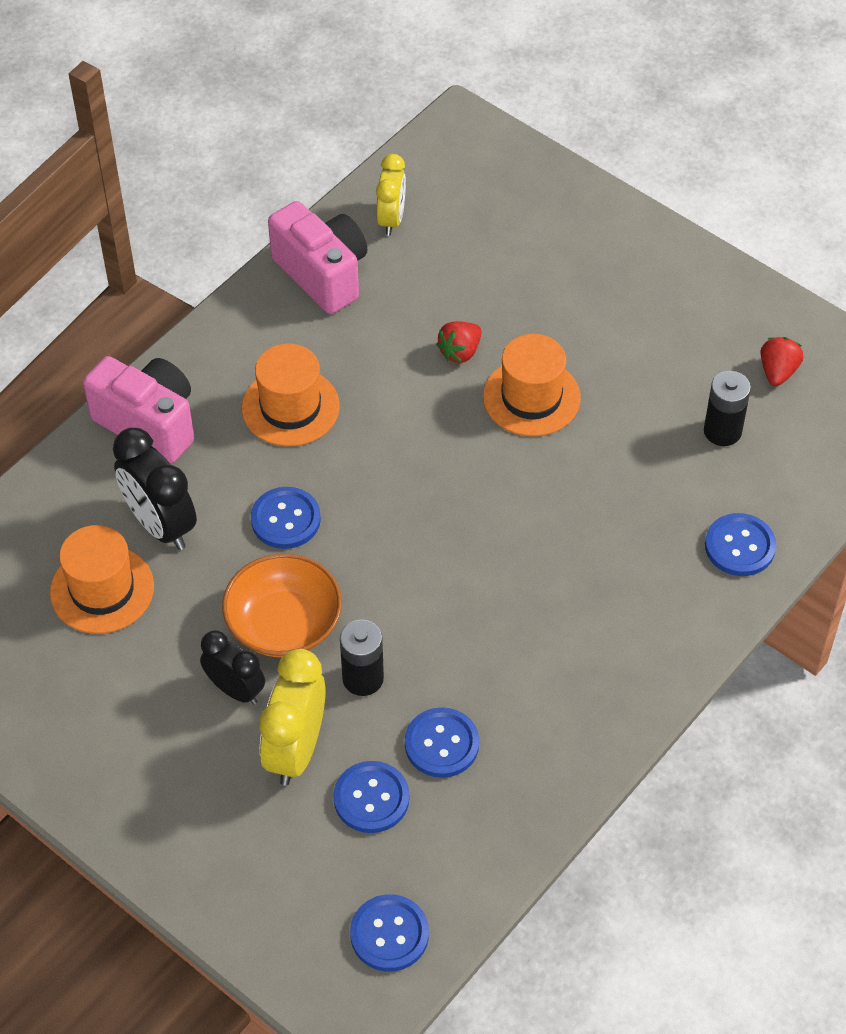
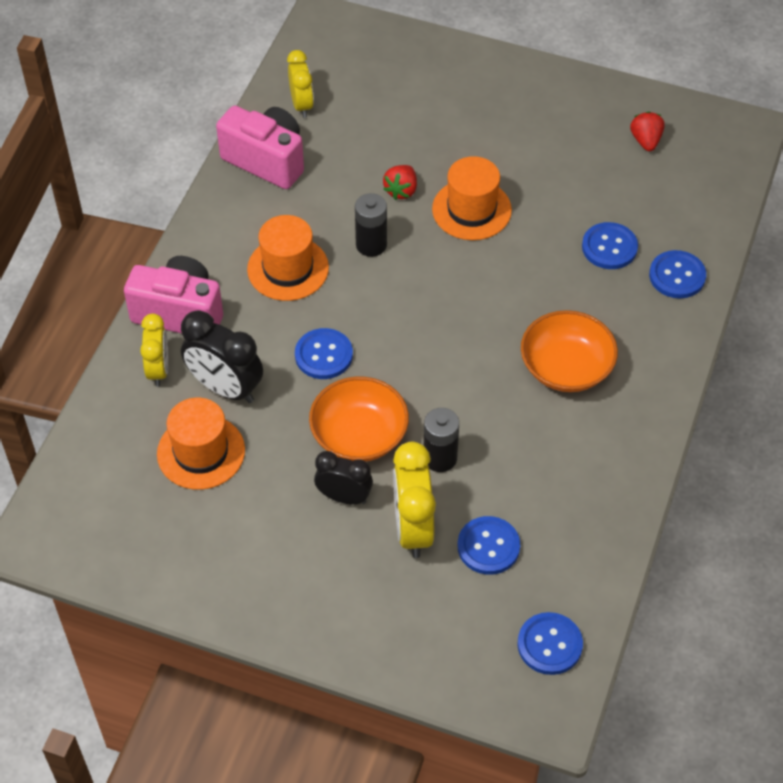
camera: 20 degrees left, 0 degrees up
blue button [405,707,479,778] -> blue button moved to [582,222,638,269]
black battery [704,371,751,446] -> black battery moved to [355,193,387,257]
none -> yellow clock [140,313,169,387]
none -> orange bowl [521,310,618,392]

